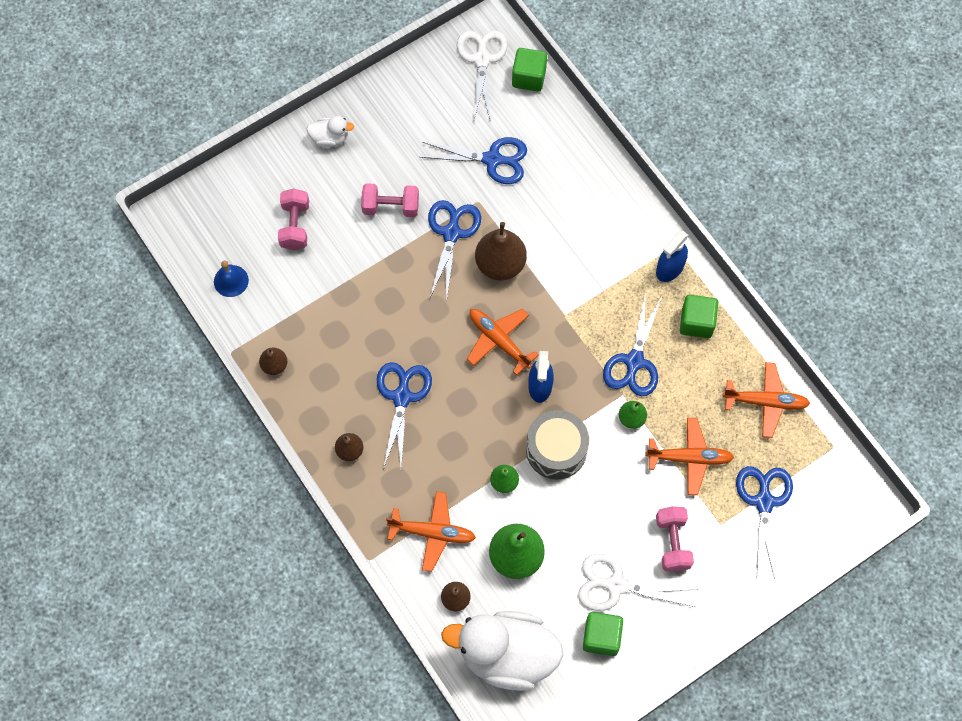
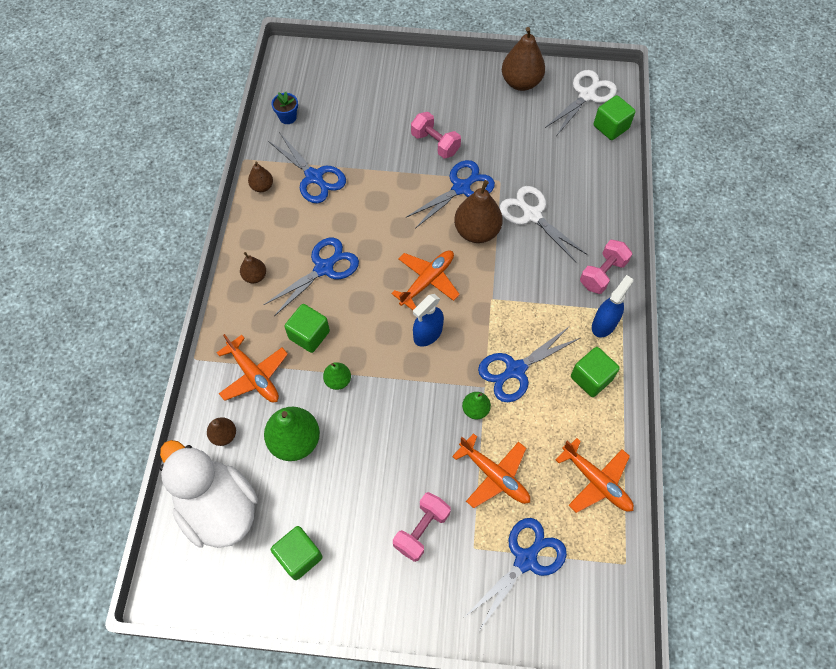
camera: 40 degrees right, 5 degrees down
blue bell [214,260,249,297] -> blue flower pot [271,92,298,124]
pink dumbbell [278,188,309,250] -> pink dumbbell moved to [580,240,632,294]
white duck [307,116,354,148] -> none
blue scissors [420,137,527,184] -> blue scissors moved to [268,132,346,203]
orange plane [467,309,539,375] -> orange plane turned 45 degrees clockwise [391,250,460,310]
grey drum [526,410,589,479] -> none
white scissors [578,554,698,611] -> white scissors moved to [500,186,587,263]
blue spray bottle [656,231,689,282] -> blue spray bottle turned 135 degrees clockwise [592,275,633,337]
none -> green cube [284,304,330,353]
none -> brown pear [502,27,545,91]

